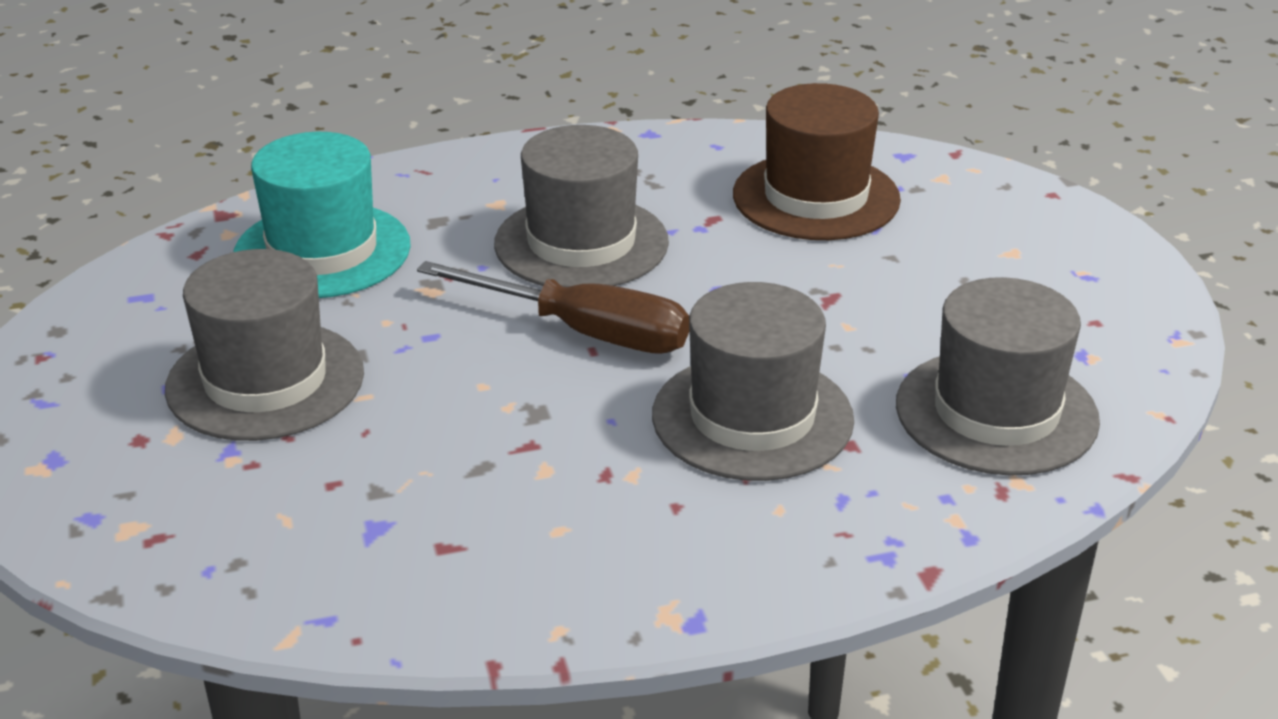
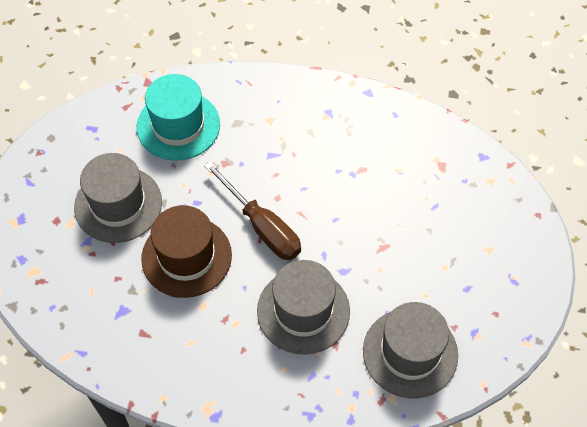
camera: 25 degrees right, 25 degrees up
grey hat [494,125,669,287] -> none
brown hat [733,83,901,240] -> brown hat moved to [141,205,232,298]

